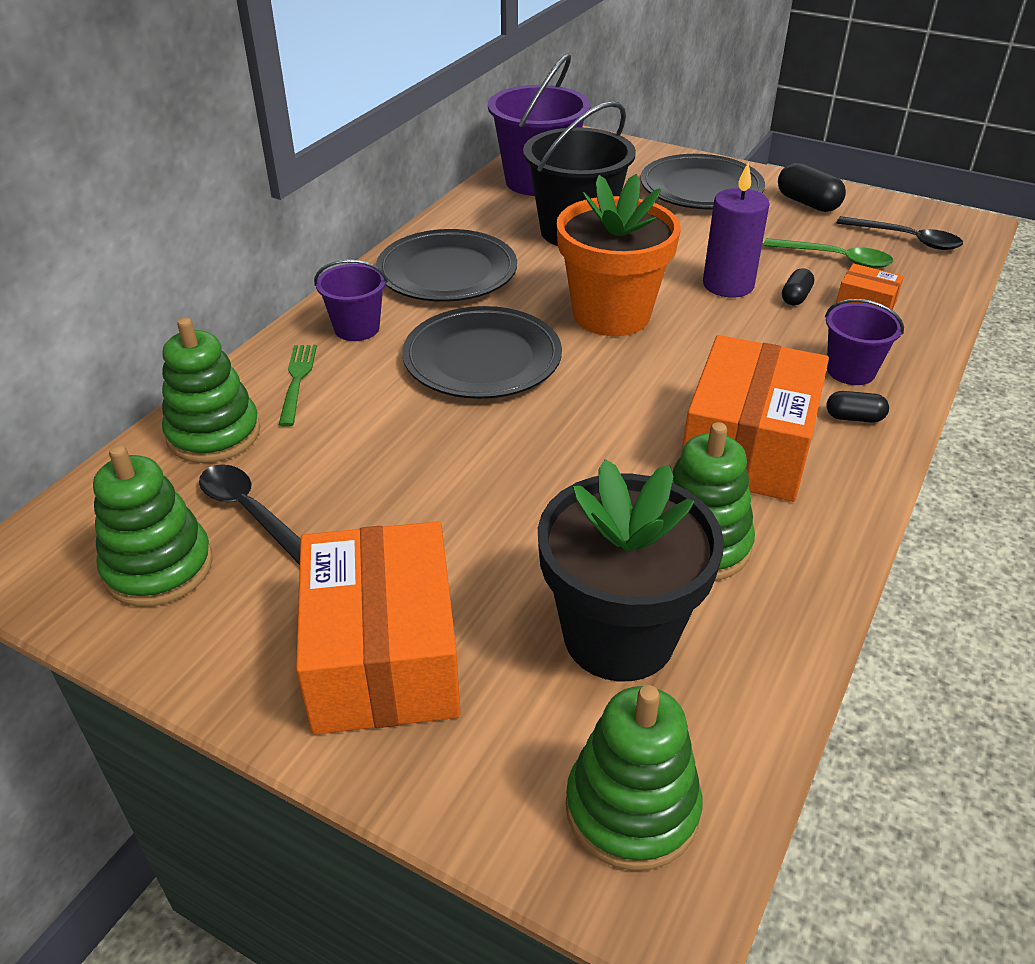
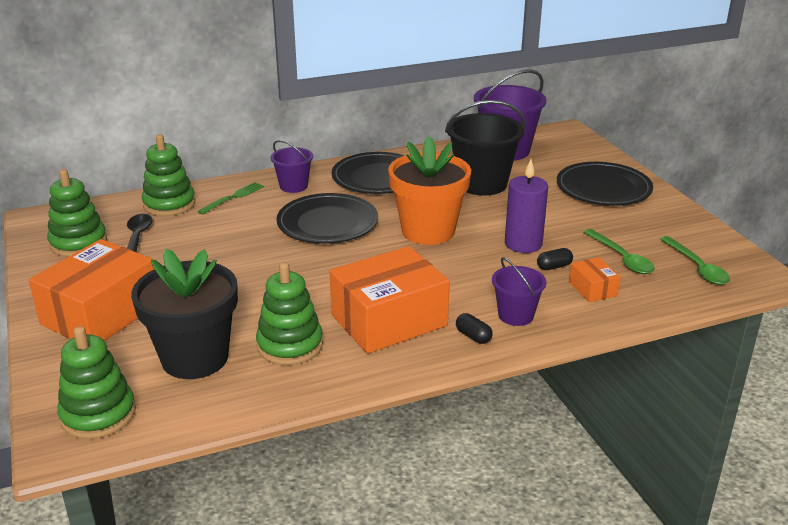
camera: 40 degrees right, 10 degrees down
black capsule [778,162,846,212] -> none
black spoon [837,216,963,250] -> green spoon [660,236,730,285]

